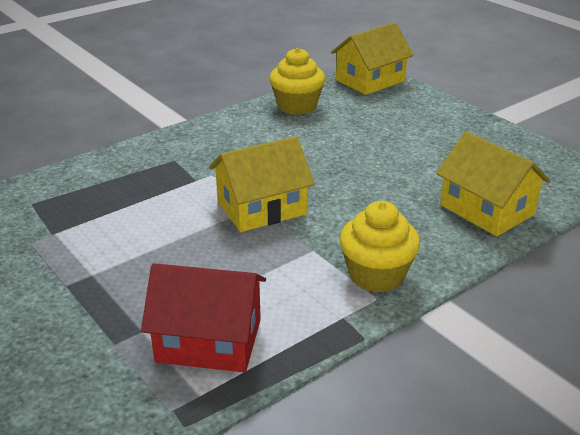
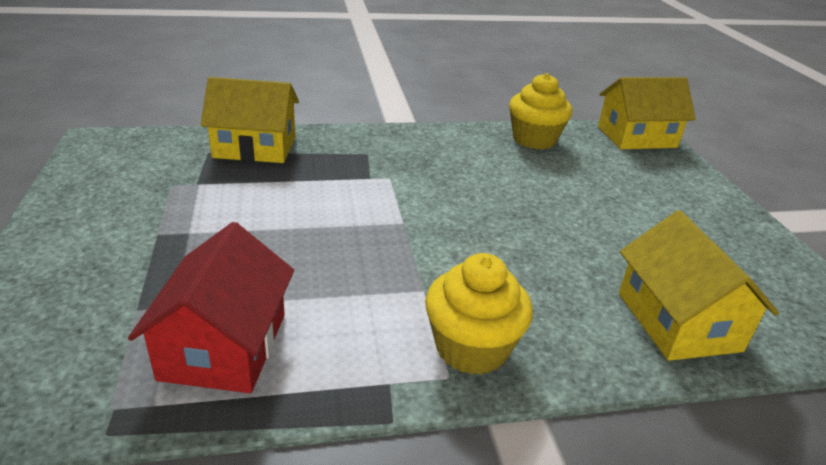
camera: 25 degrees right, 0 degrees up
red house [141,263,266,373] -> red house turned 60 degrees clockwise [128,222,294,393]
yellow house [209,136,315,232] -> yellow house moved to [200,77,299,163]

